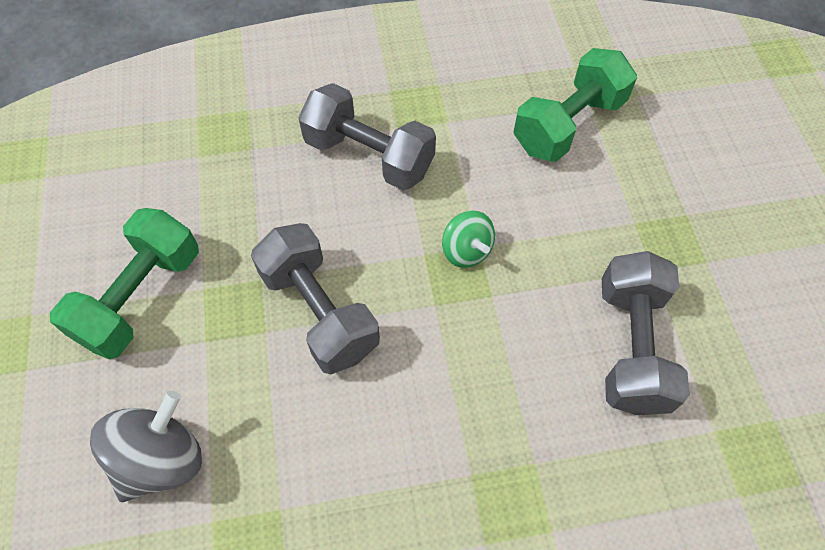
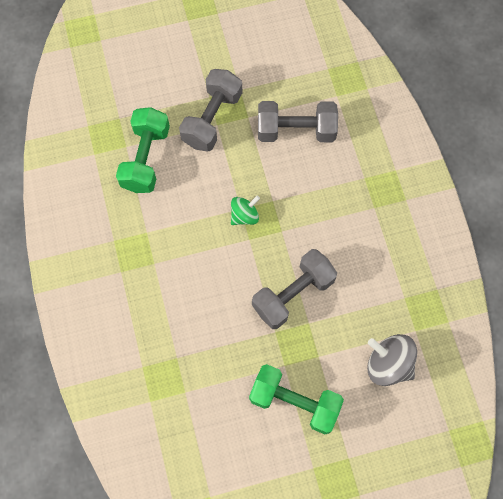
camera: 95 degrees left, 10 degrees up
grey dumbbell [298,83,436,190] -> grey dumbbell moved to [179,69,242,152]
green dumbbell [513,48,637,162] -> green dumbbell turned 60 degrees clockwise [116,107,170,193]

